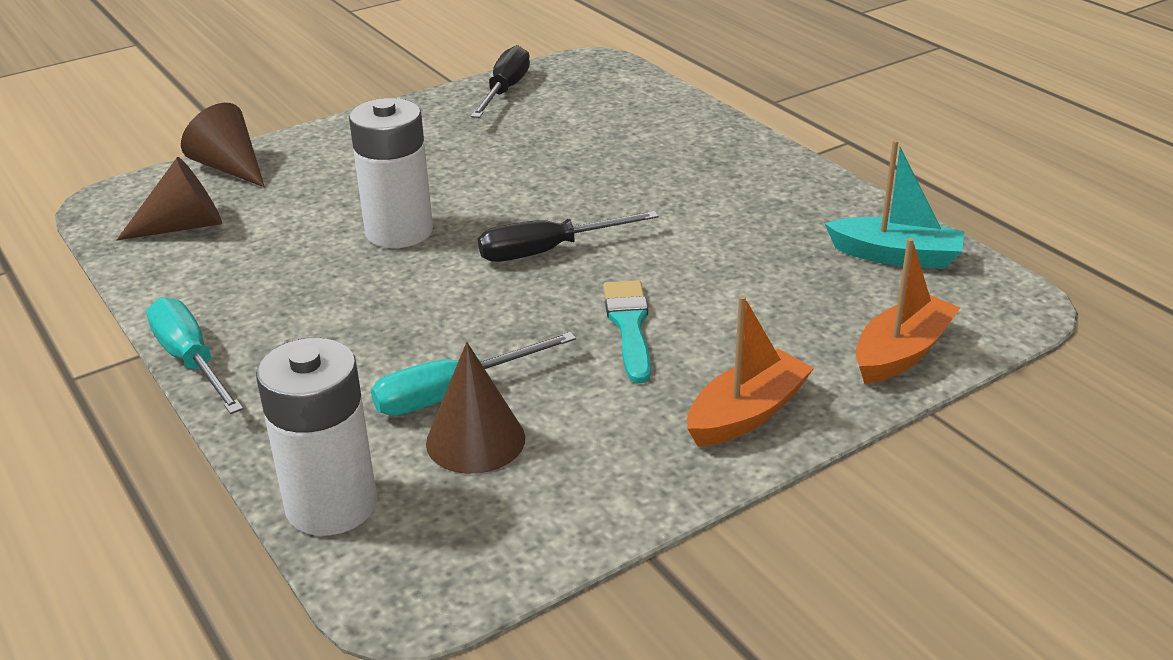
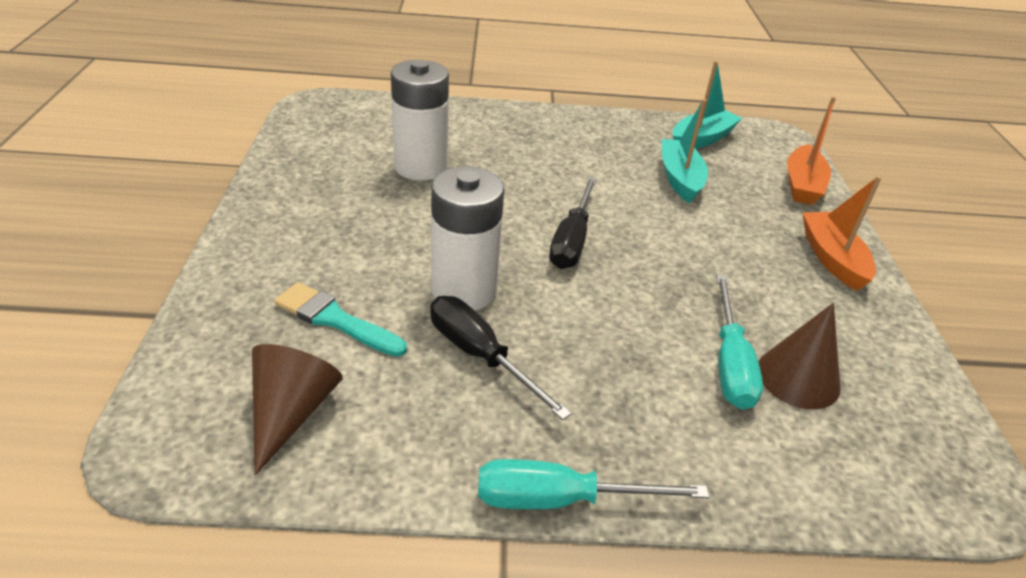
camera: 60 degrees left, 5 degrees up
brown cone [181,103,265,187] -> none
white battery [256,338,377,536] -> white battery moved to [391,60,449,181]
black screwdriver [471,45,530,118] -> black screwdriver moved to [430,296,572,420]
turquoise brush [603,280,651,383] -> turquoise brush moved to [274,282,407,357]
orange boat [855,238,961,384] -> orange boat turned 150 degrees counterclockwise [787,96,836,205]
none -> turquoise boat [662,99,708,203]

